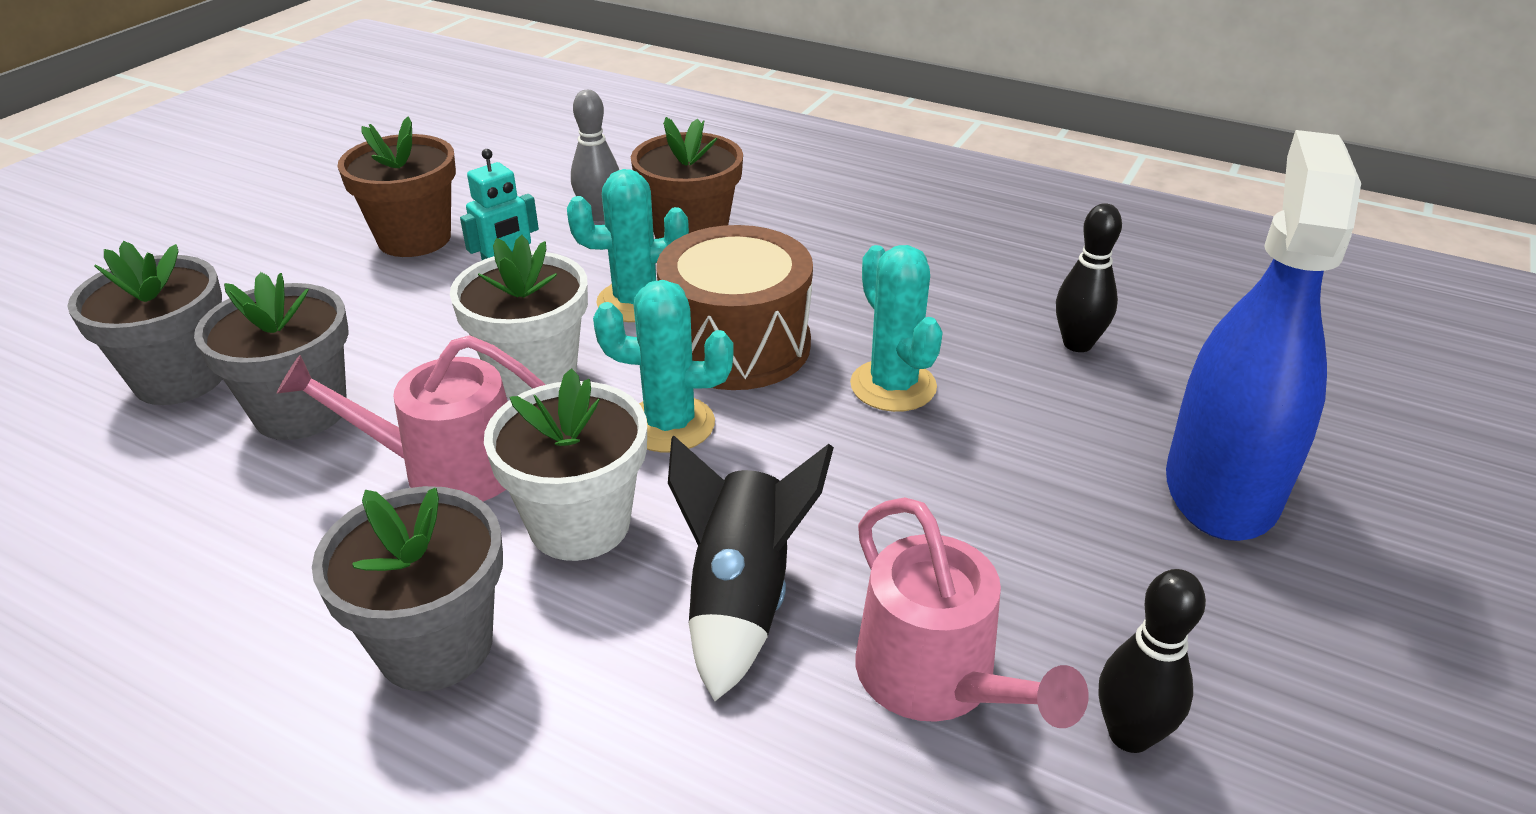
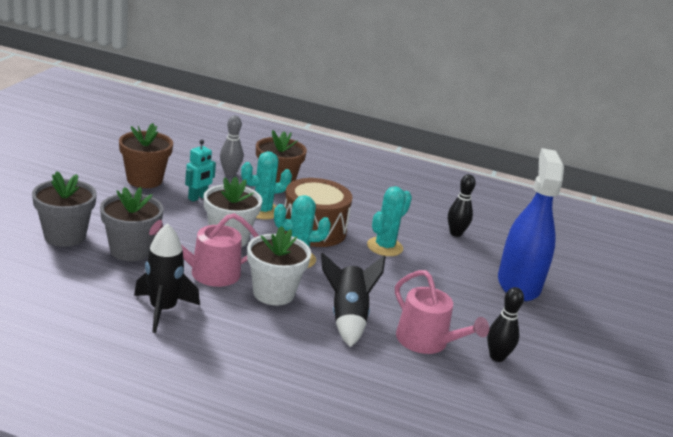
camera: 15 degrees left, 10 degrees down
grey flower pot [312,486,503,691] -> none
turquoise cactus [850,245,943,412] -> turquoise cactus turned 75 degrees clockwise [367,186,412,256]
none -> black rocket [134,223,200,333]

